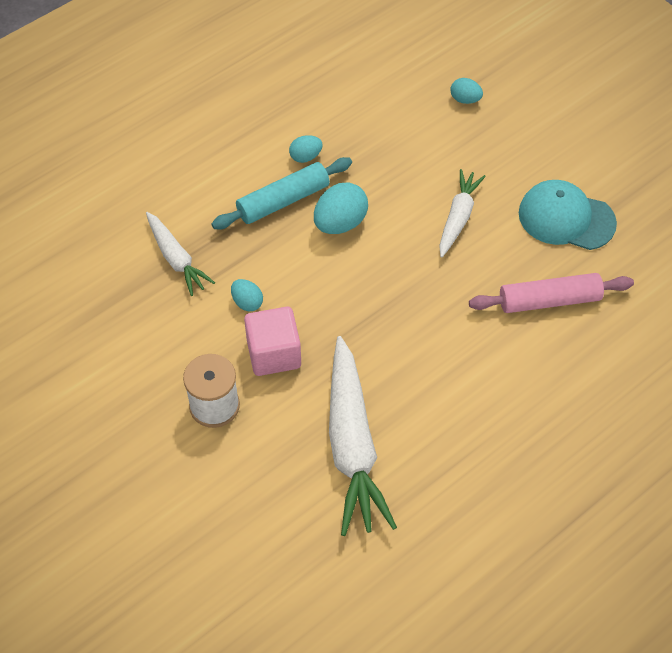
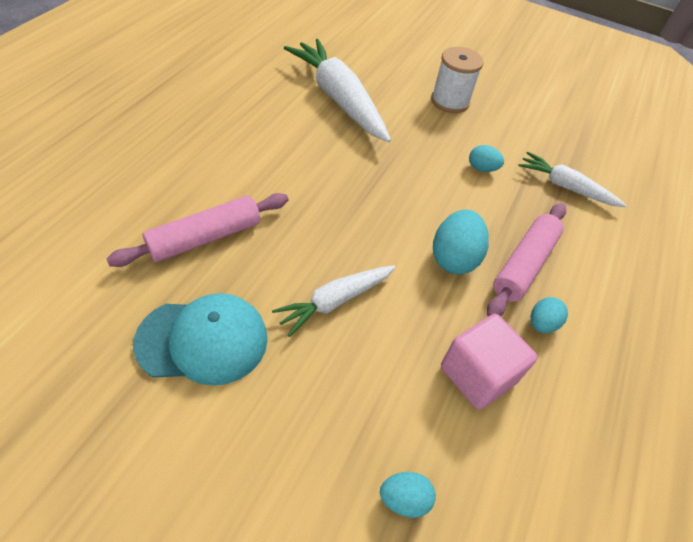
camera: 150 degrees right, 5 degrees down
turquoise rolling pin [211,157,352,230] -> pink rolling pin [487,203,566,316]
pink cube [244,306,301,376] -> pink cube moved to [441,314,538,410]
white carrot [439,169,486,258] -> white carrot turned 60 degrees clockwise [272,265,395,337]

